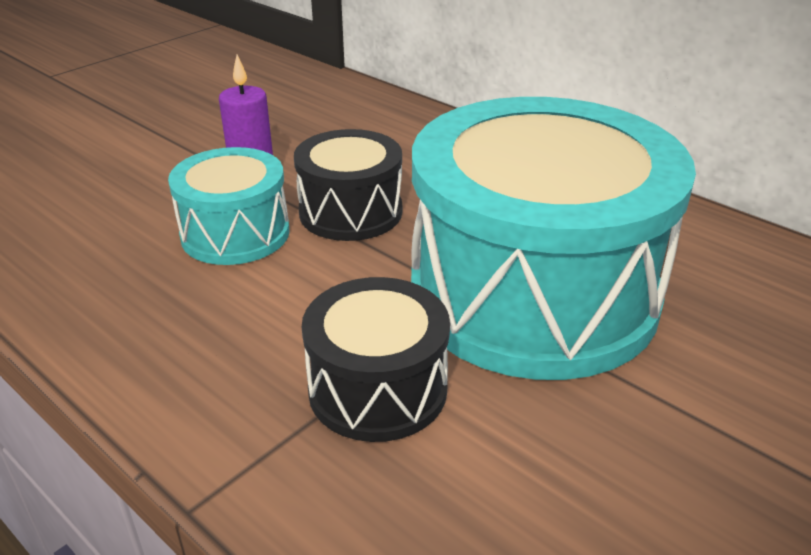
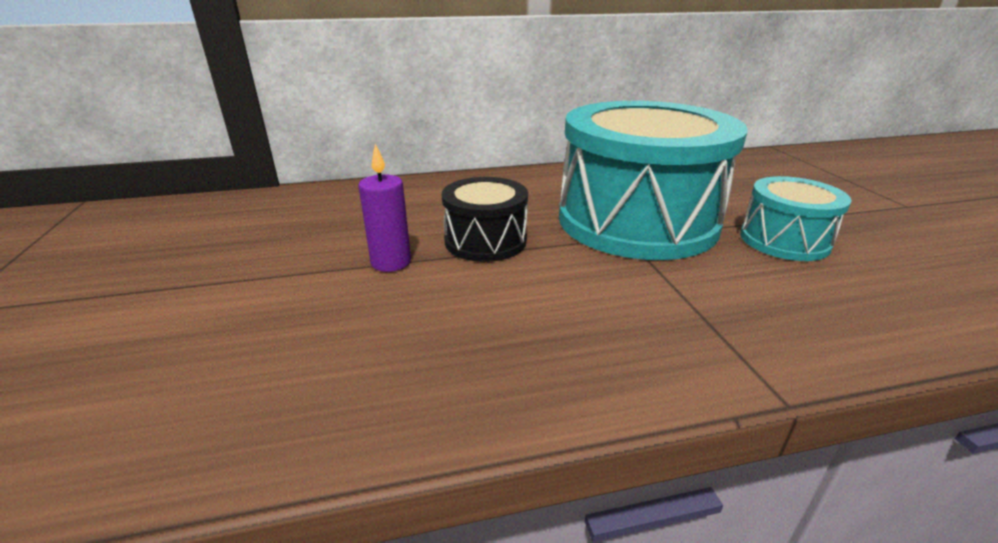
camera: 55 degrees left, 5 degrees down
turquoise drum [168,147,289,265] -> turquoise drum moved to [740,176,852,261]
black drum [302,277,450,442] -> none

